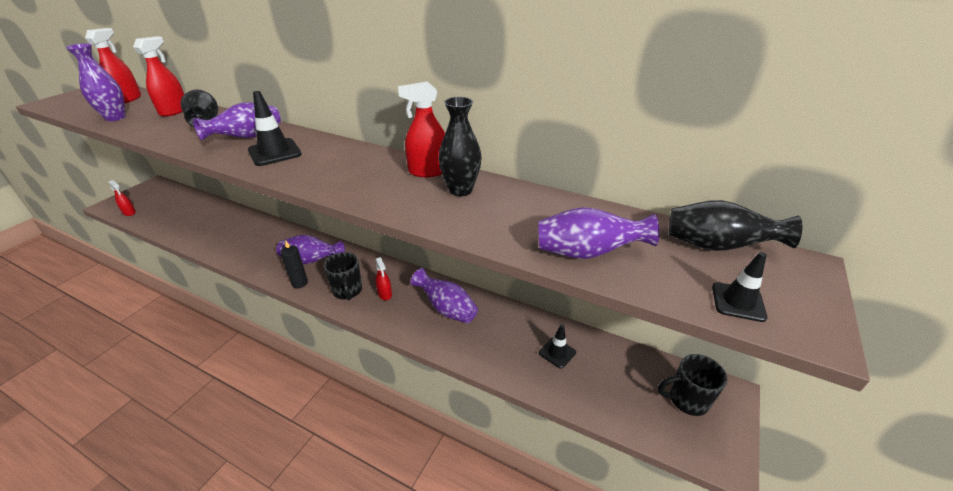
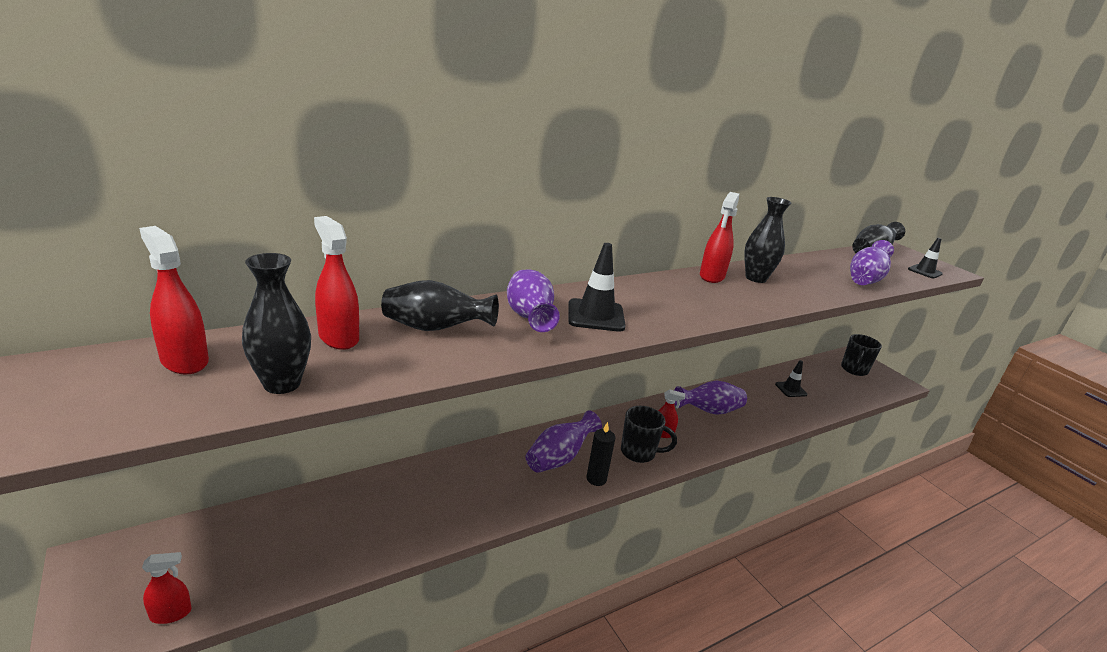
camera: 60 degrees left, 10 degrees down
purple vase [66,43,126,121] -> black vase [242,253,311,394]

